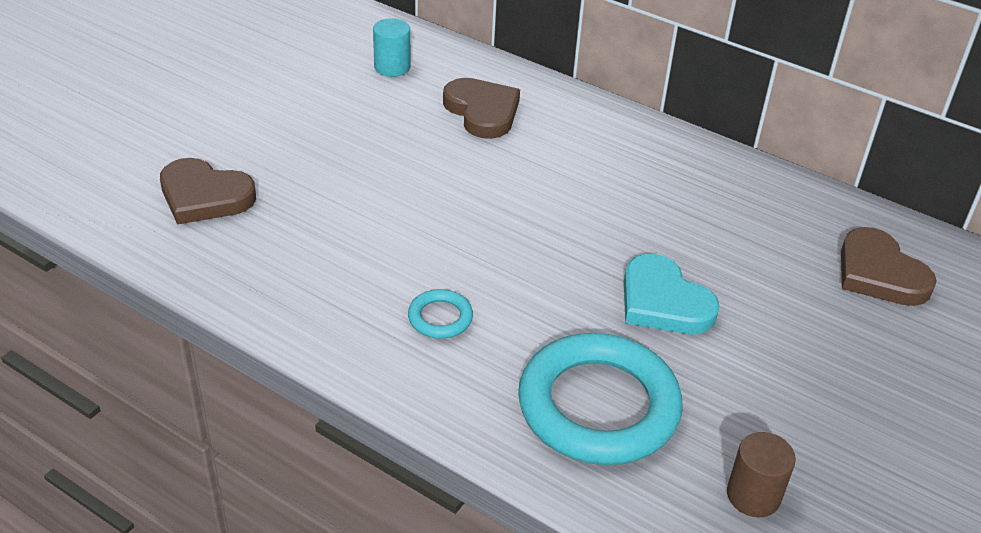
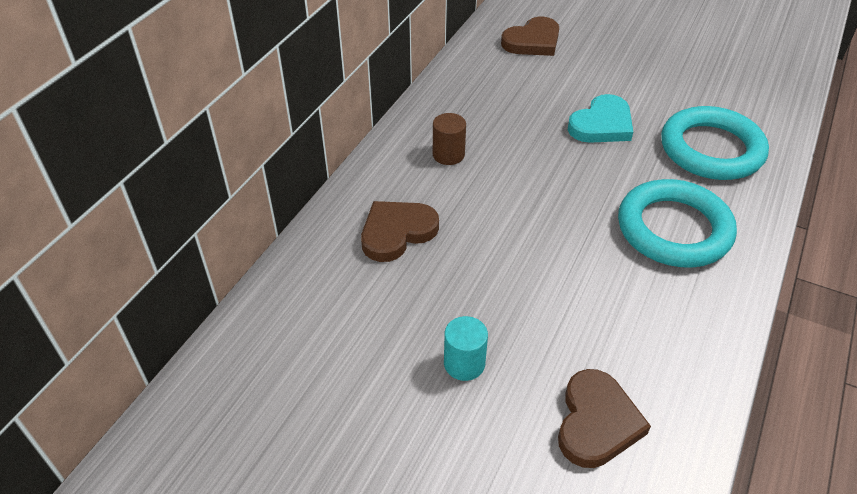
camera: 95 degrees left, 5 degrees up
turquoise cylinder [373,18,411,77] -> turquoise cylinder moved to [444,316,488,381]
turquoise ring [408,289,473,339] -> turquoise ring [618,179,737,268], size x2.33
brown cylinder [727,432,796,517] -> brown cylinder moved to [433,113,466,165]

